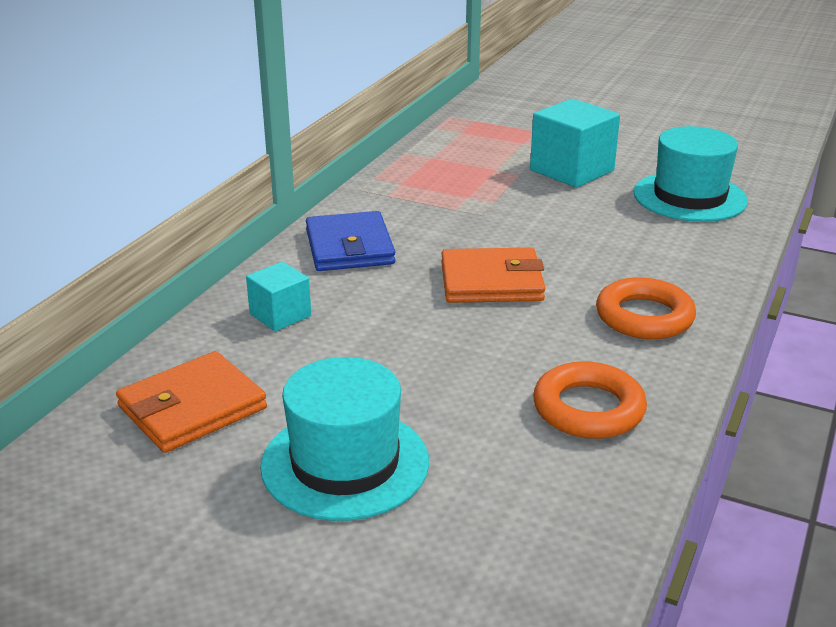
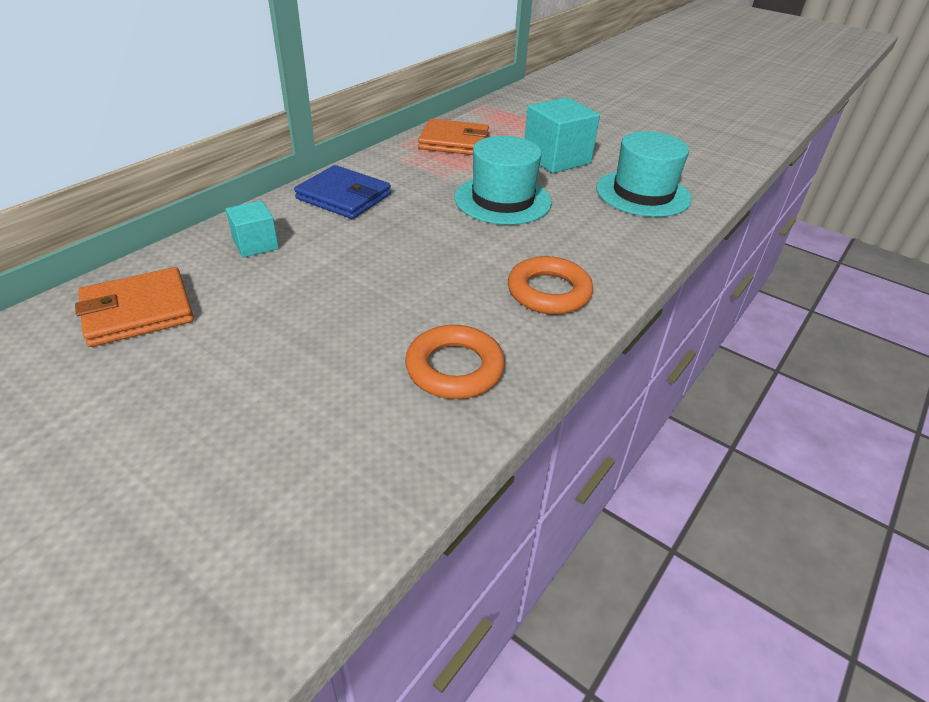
camera: 10 degrees right, 10 degrees up
turquoise hat [260,357,429,521] -> turquoise hat moved to [455,136,552,225]
blue wallet [306,211,395,271] -> blue wallet turned 60 degrees counterclockwise [294,165,391,219]
orange wallet [441,247,545,303] -> orange wallet moved to [418,119,489,155]

